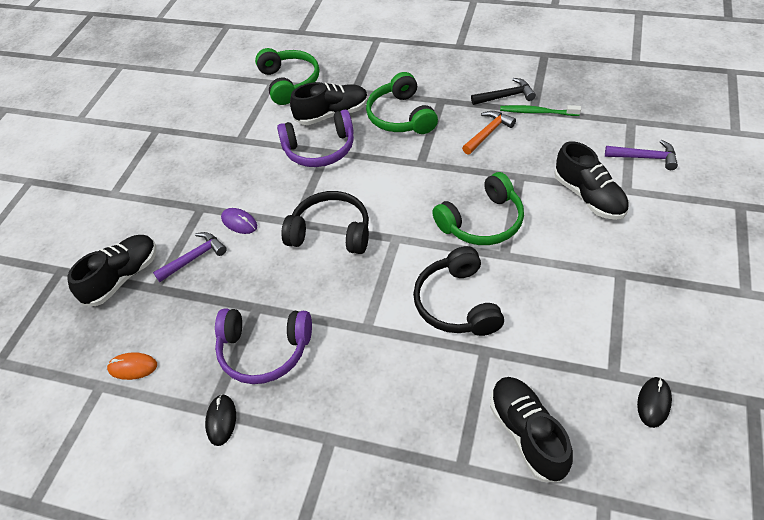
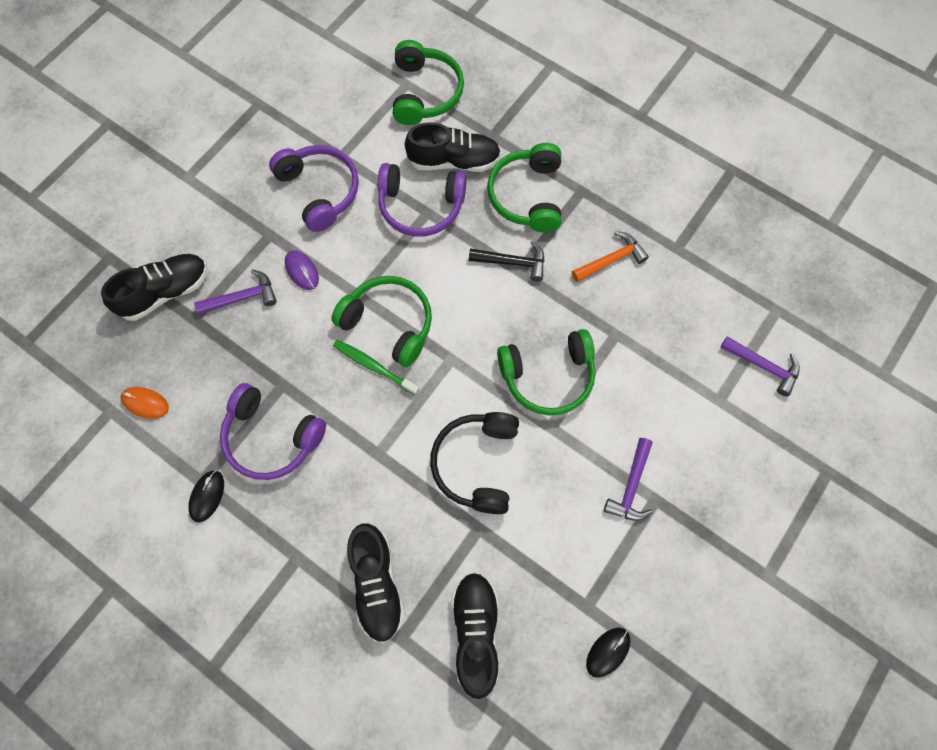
camera: 15 degrees right, 20 degrees up
black headphones [281,191,369,254] -> green headphones [331,276,432,367]
black hammer [471,78,536,105] -> black hammer moved to [469,241,545,282]
green toothbrush [500,105,581,116] -> green toothbrush moved to [333,340,419,395]
black shoe [554,141,629,220] -> black shoe moved to [347,523,405,643]
none -> purple headphones [269,145,359,232]
none -> purple hammer [604,438,653,521]

